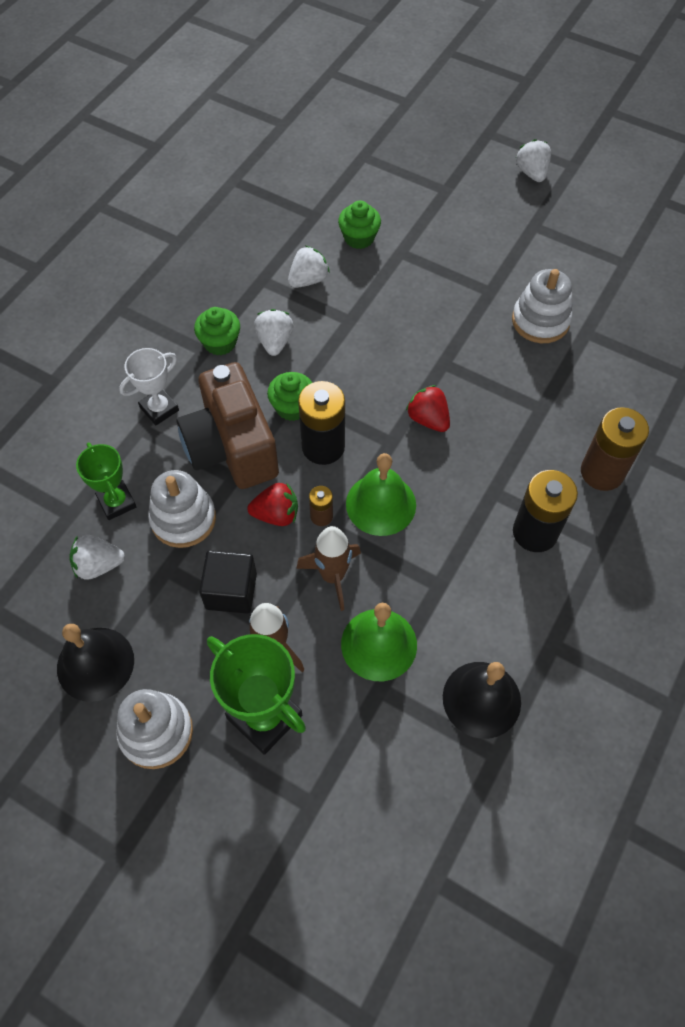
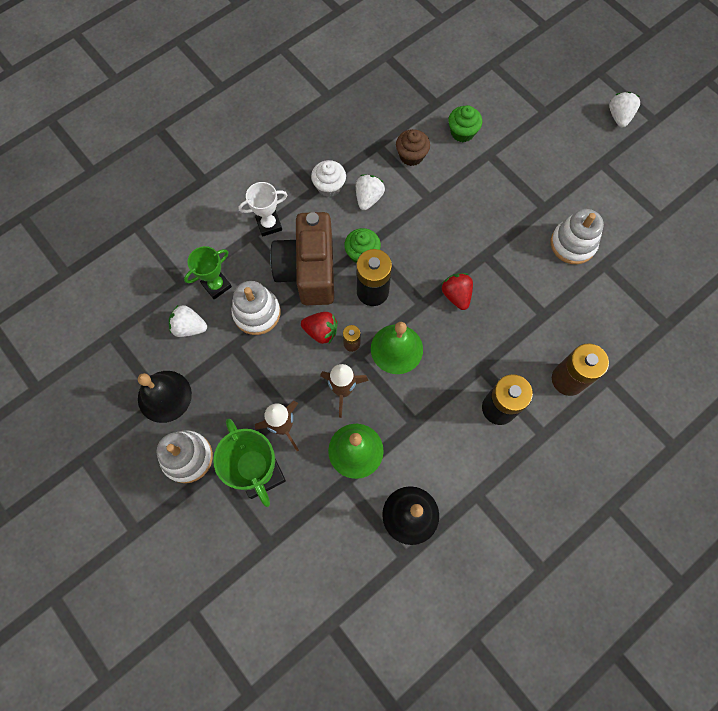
camera: 20 degrees right, 10 degrees up
green trophy [76,442,136,520] -> green trophy turned 60 degrees clockwise [184,246,232,299]
green cupcake [194,307,240,355] -> white cupcake [311,160,346,197]
black cube [199,550,257,614] -> none
white strawberry [288,246,330,288] -> brown cupcake [396,129,430,166]

